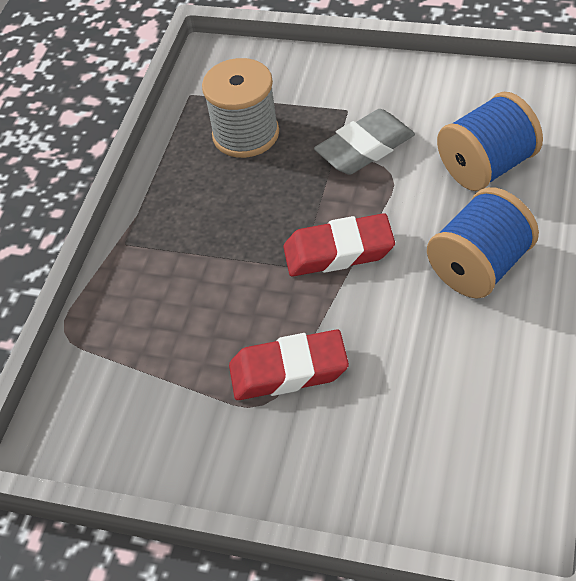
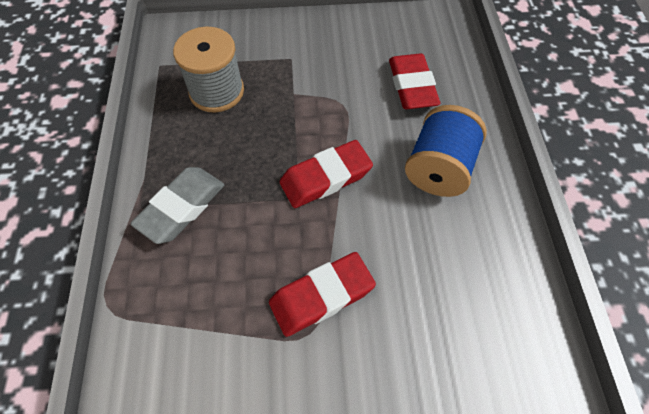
camera: 25 degrees left, 10 degrees up
grey eraser [314,109,415,175] -> grey eraser moved to [130,167,224,244]
blue spool [437,92,543,191] -> red eraser [389,54,440,109]

